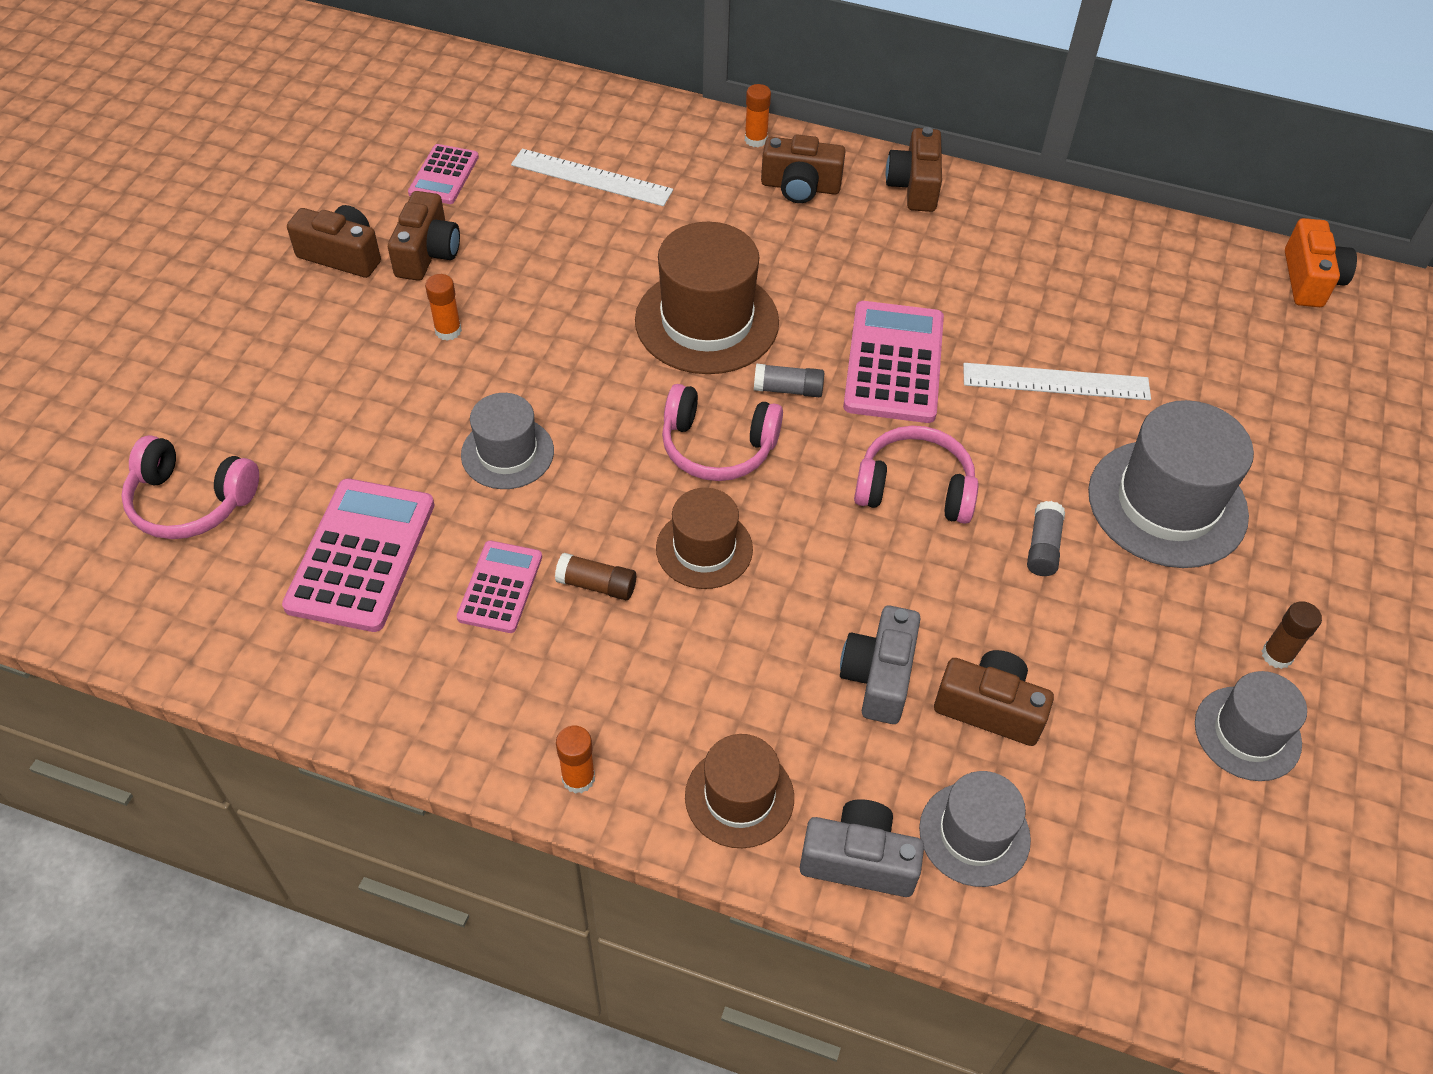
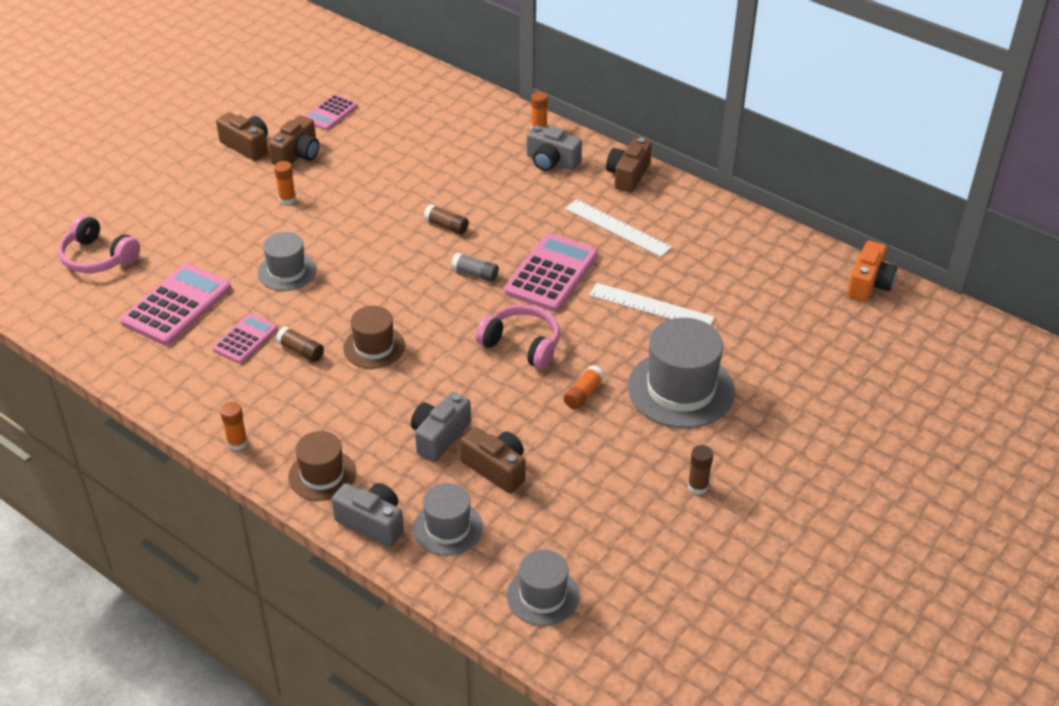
camera: 20 degrees right, 10 degrees down
white ruler [511,149,673,206] -> white ruler moved to [565,199,672,257]
brown hat [635,222,779,374] -> brown glue stick [424,204,469,235]
pink headphones [662,384,783,481] -> none
brown camera [761,134,846,203] -> grey camera [527,125,582,171]
grey glue stick [1027,501,1065,576] -> orange glue stick [564,365,605,409]
grey hat [1195,671,1307,781] -> grey hat moved to [507,549,579,626]

